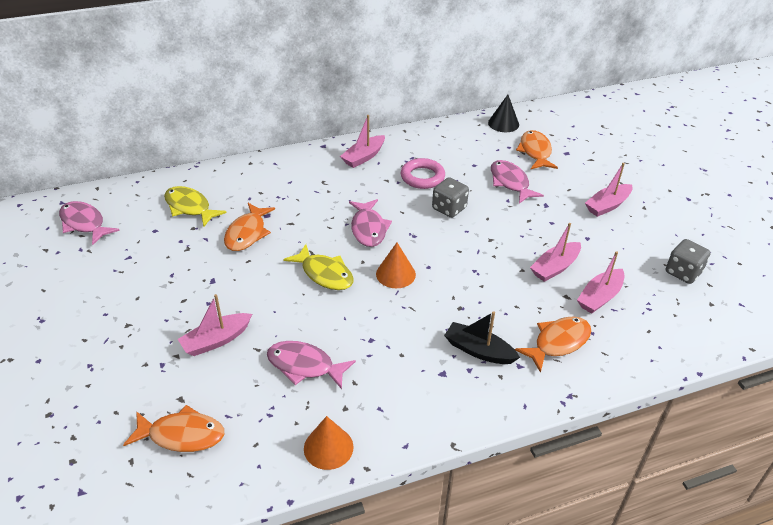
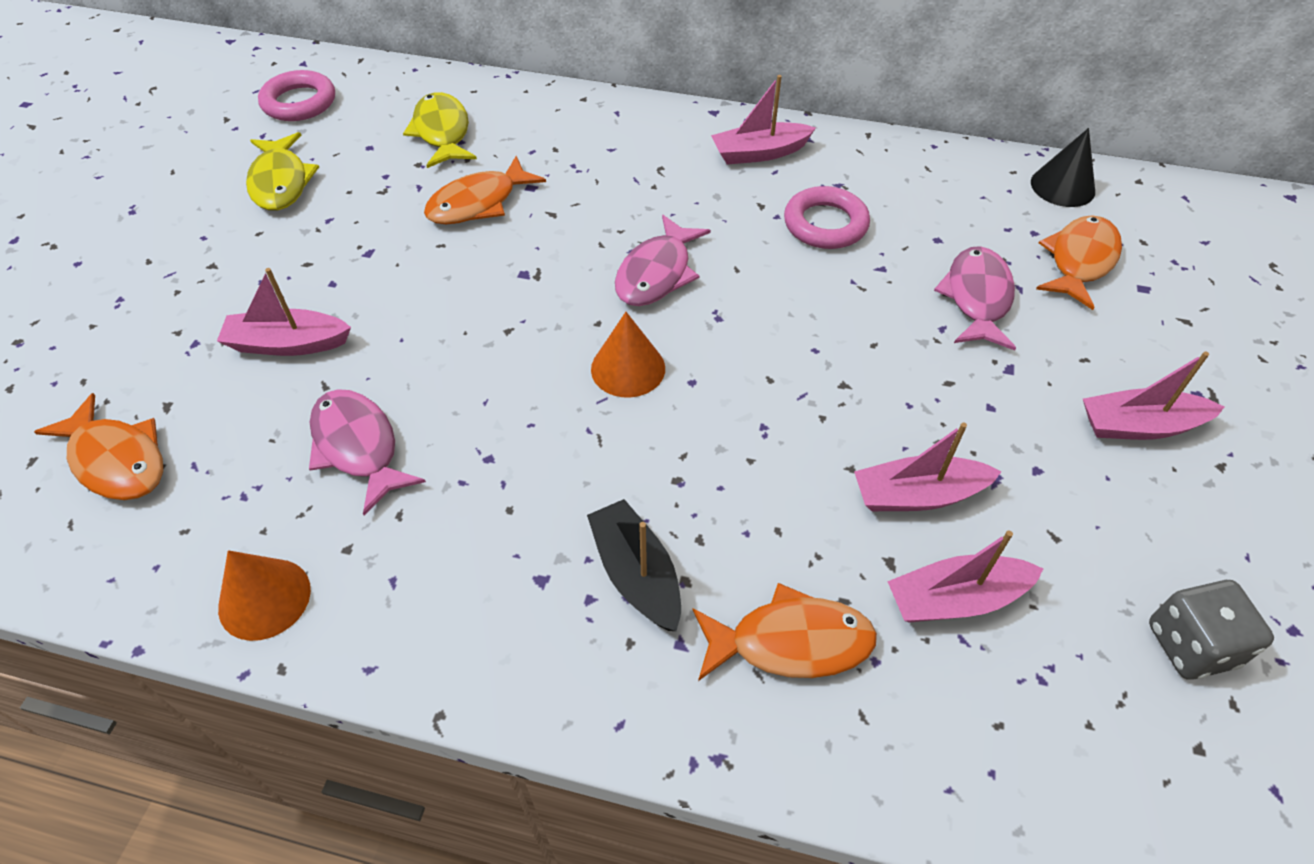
camera: 35 degrees right, 10 degrees up
pink fish [59,201,120,245] -> pink ring [258,70,335,121]
yellow fish [283,244,354,290] -> yellow fish moved to [246,132,319,211]
grey dice [432,177,469,218] -> none

